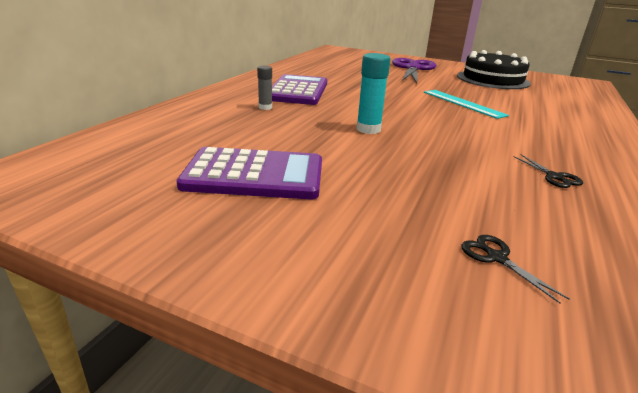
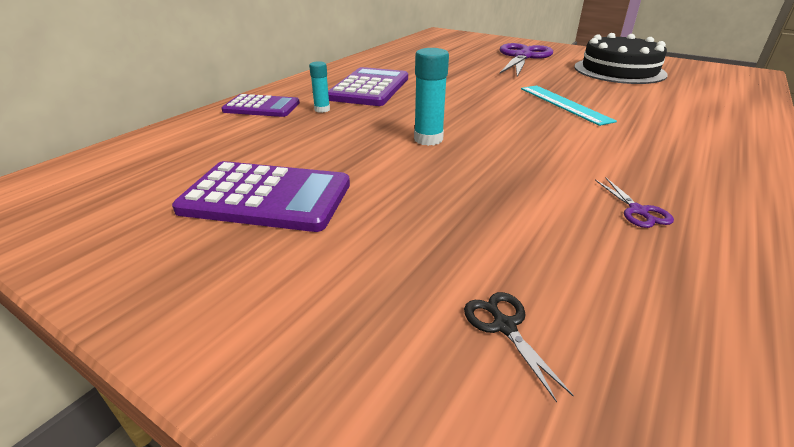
camera: 10 degrees right, 5 degrees up
grey glue stick [257,66,272,110] -> turquoise glue stick [309,61,330,113]
black scissors [513,155,583,188] -> purple scissors [595,178,674,228]
none -> purple calculator [222,94,300,117]

